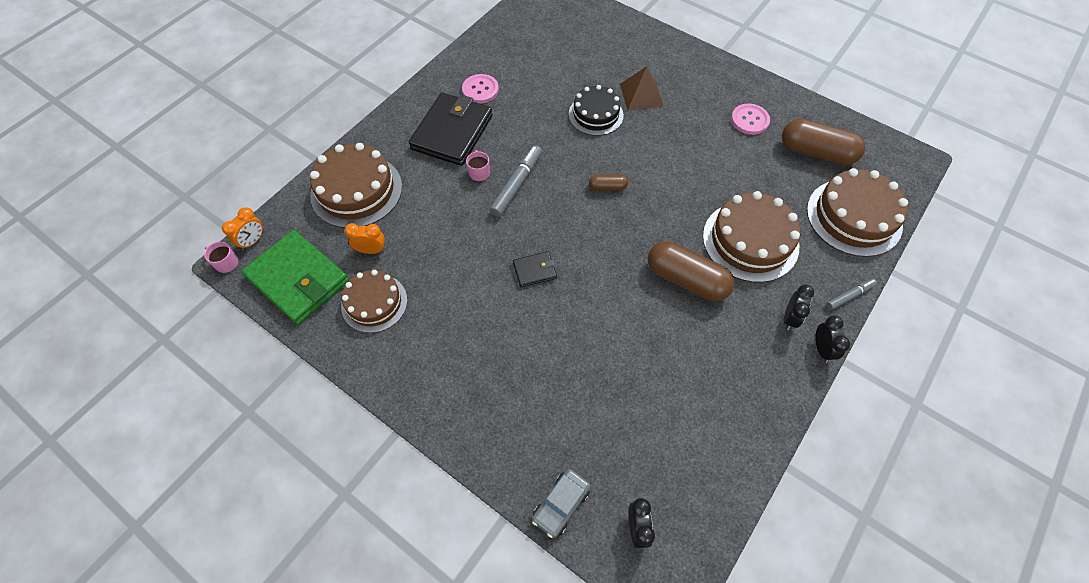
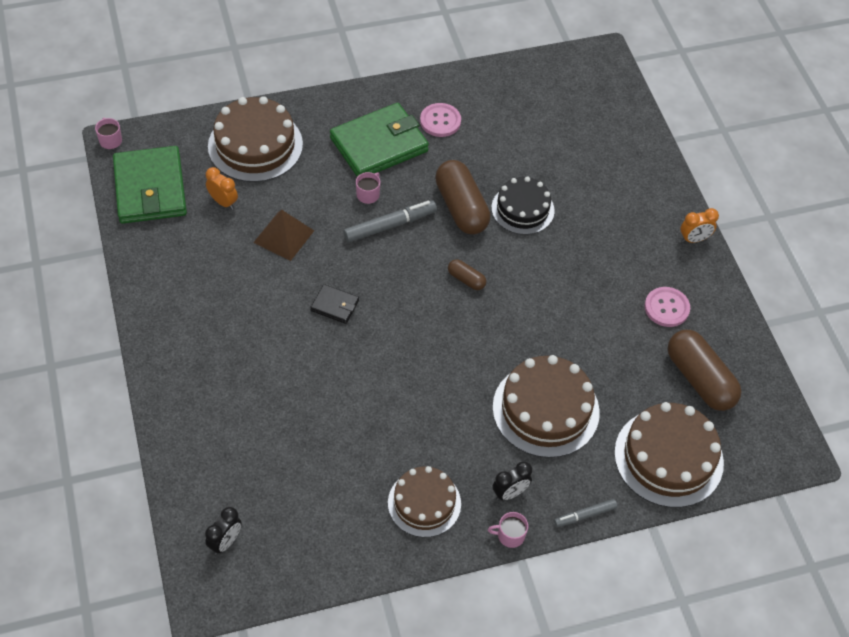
camera: 35 degrees right, 5 degrees down
orange clock [222,207,263,250] -> orange clock moved to [680,208,719,243]
brown cake [341,270,407,333] -> brown cake moved to [388,466,461,537]
black wallet [409,93,493,166] -> green wallet [330,103,429,177]
grey car [532,469,591,538] -> none
brown pyramid [620,66,664,110] -> brown pyramid moved to [253,210,314,261]
brown capsule [648,241,735,301] -> brown capsule moved to [435,160,490,234]
black clock [815,315,850,363] -> pink mug [488,512,528,548]
grey marker [827,279,877,310] -> grey marker turned 150 degrees clockwise [554,499,617,527]

